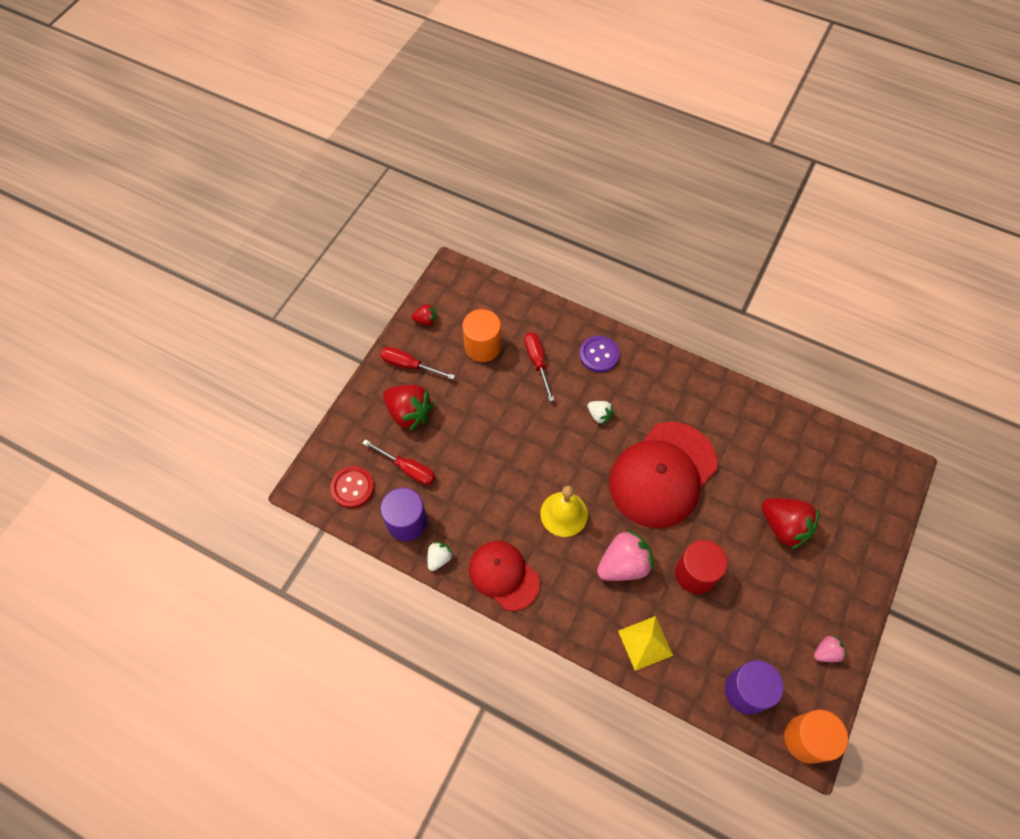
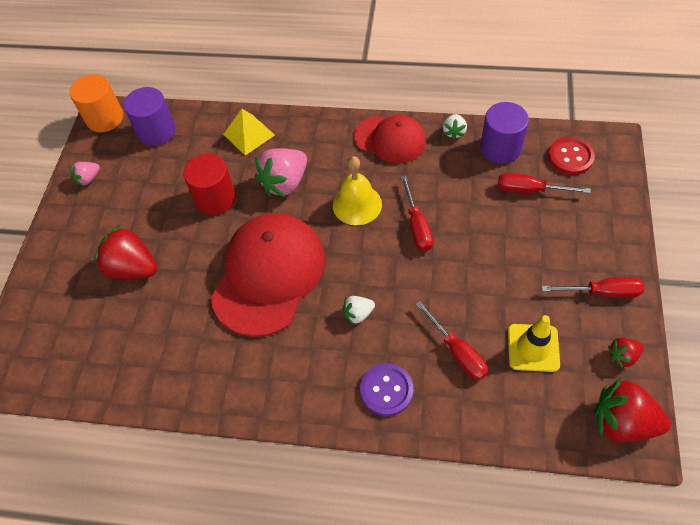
camera: 165 degrees right, 5 degrees down
red strawberry [383,385,434,431] -> red strawberry moved to [594,378,671,442]
orange cylinder [462,309,501,362] -> yellow traffic cone [508,315,560,372]
white strawberry [587,401,614,425] -> white strawberry turned 45 degrees counterclockwise [343,296,375,325]
none -> red screwdriver [401,175,433,251]

